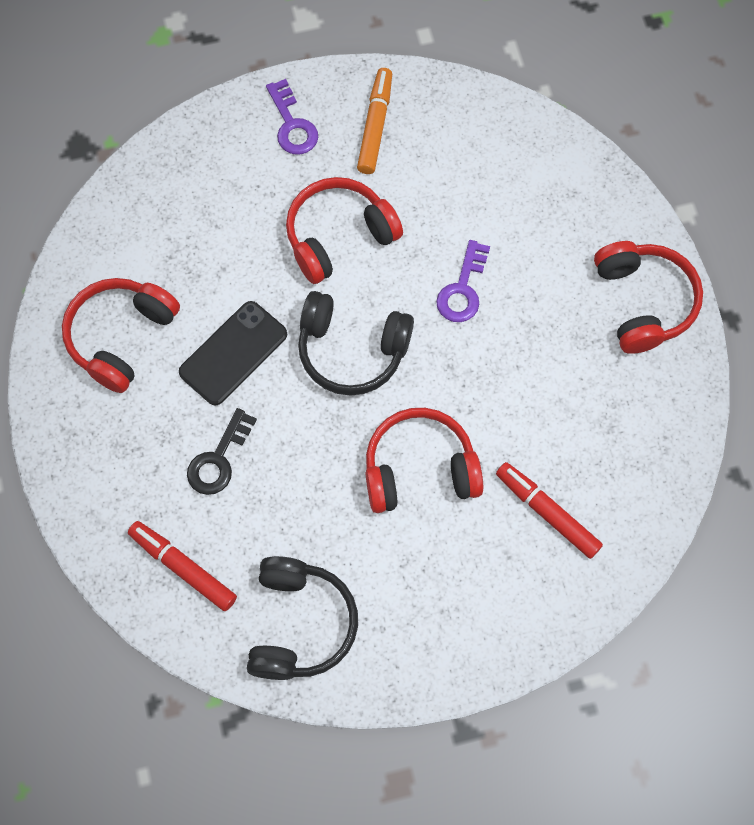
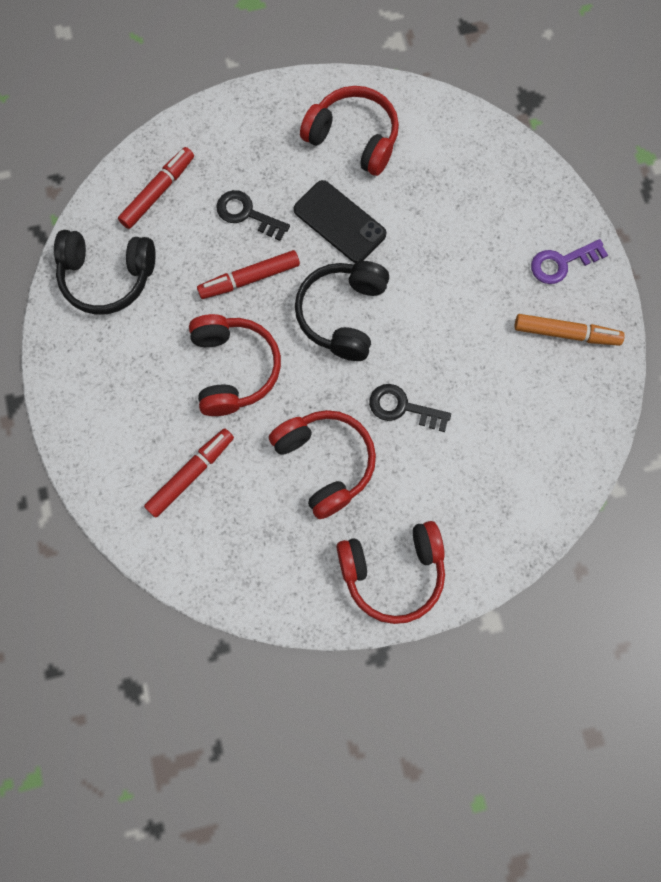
camera: 90 degrees right, 5 degrees up
red headphones [286,177,403,284] -> red headphones moved to [269,410,376,519]
purple key [436,240,490,322] -> black key [369,384,451,432]
none -> red marker [197,250,300,299]

